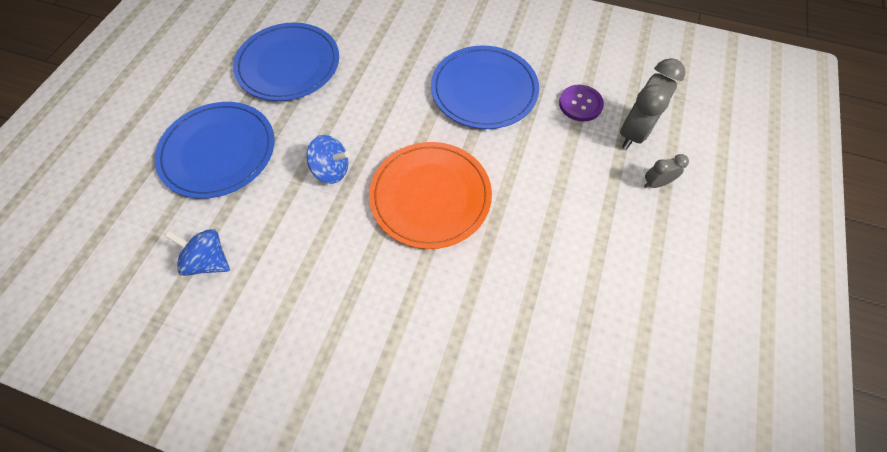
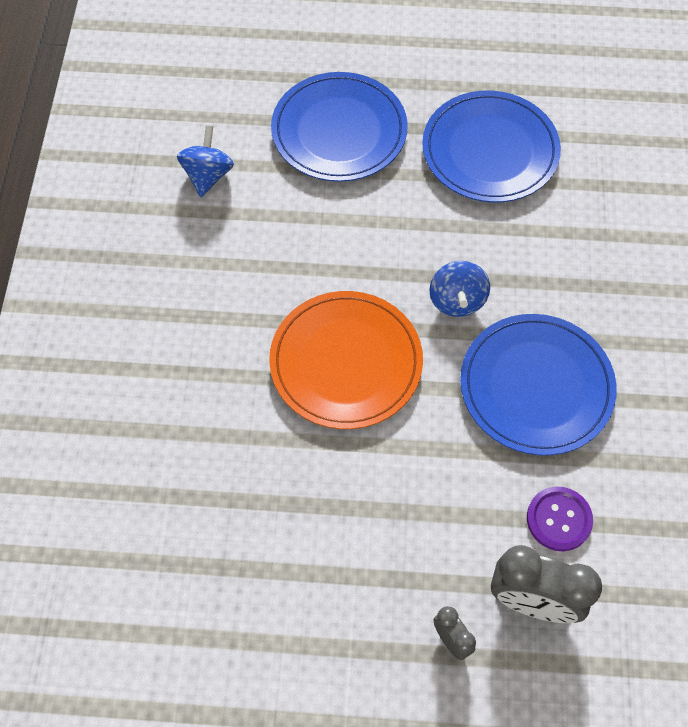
camera: 75 degrees right, 0 degrees up
blue spinning top [306,135,350,184] -> blue spinning top moved to [429,261,490,317]

